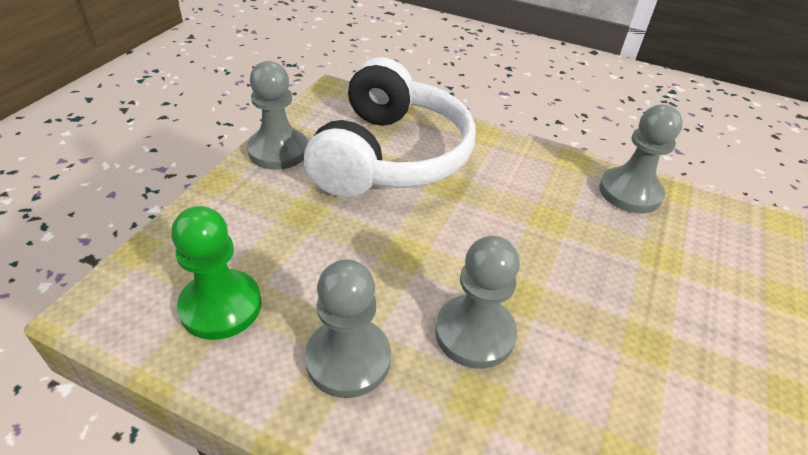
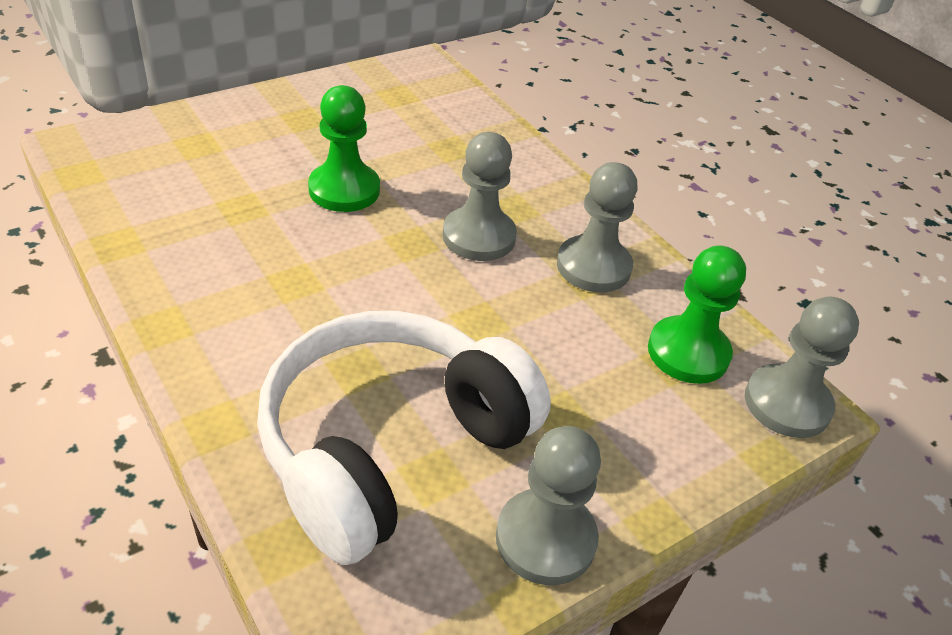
camera: 150 degrees left, 0 degrees up
grey pawn [599,105,683,213] -> grey pawn moved to [745,297,859,438]
none -> green pawn [308,85,380,212]

